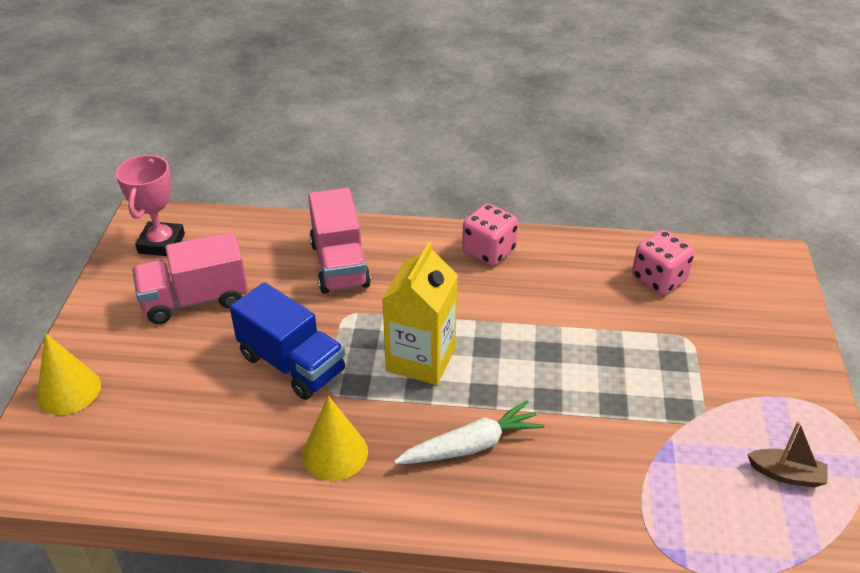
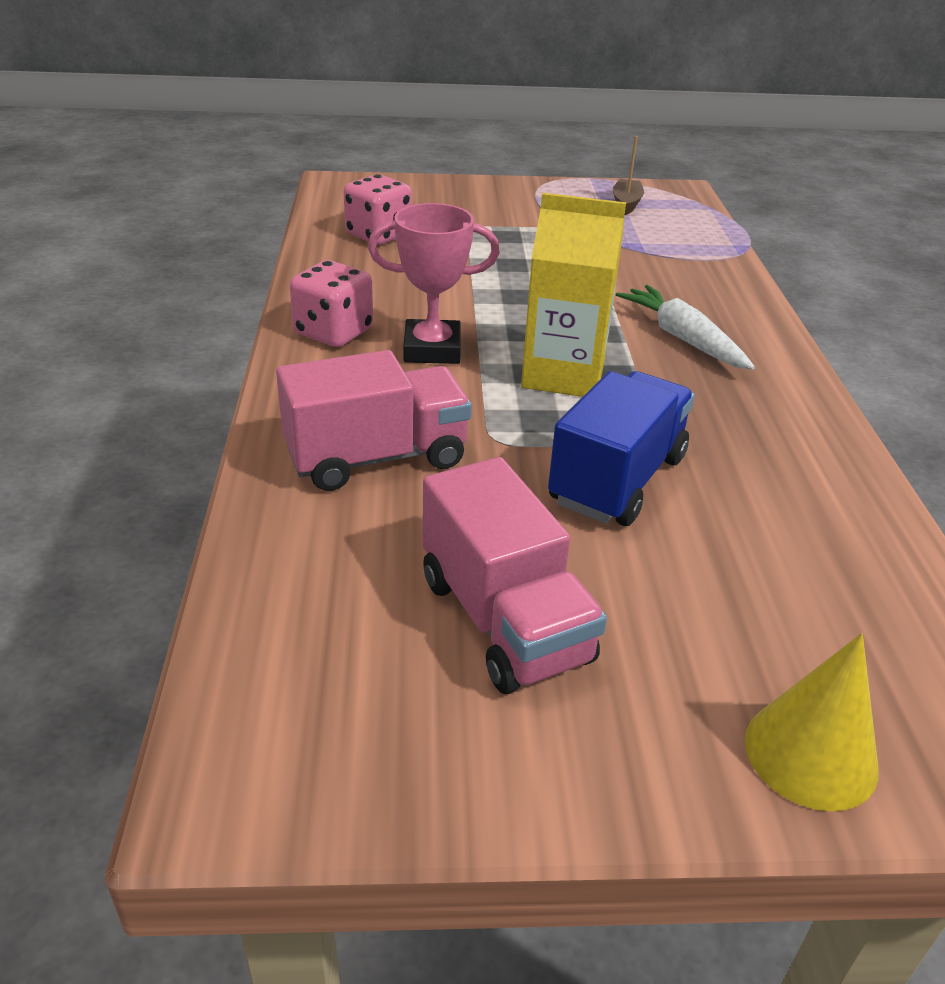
camera: 100 degrees left, 5 degrees down
pink trophy [116,155,185,256] -> pink trophy moved to [368,203,500,364]
yellow cone [302,396,368,481] -> none

